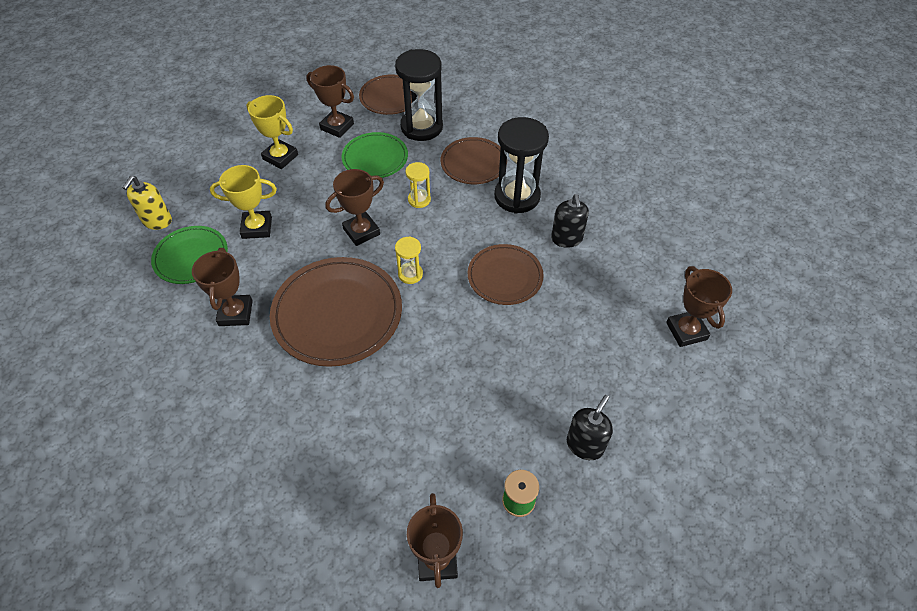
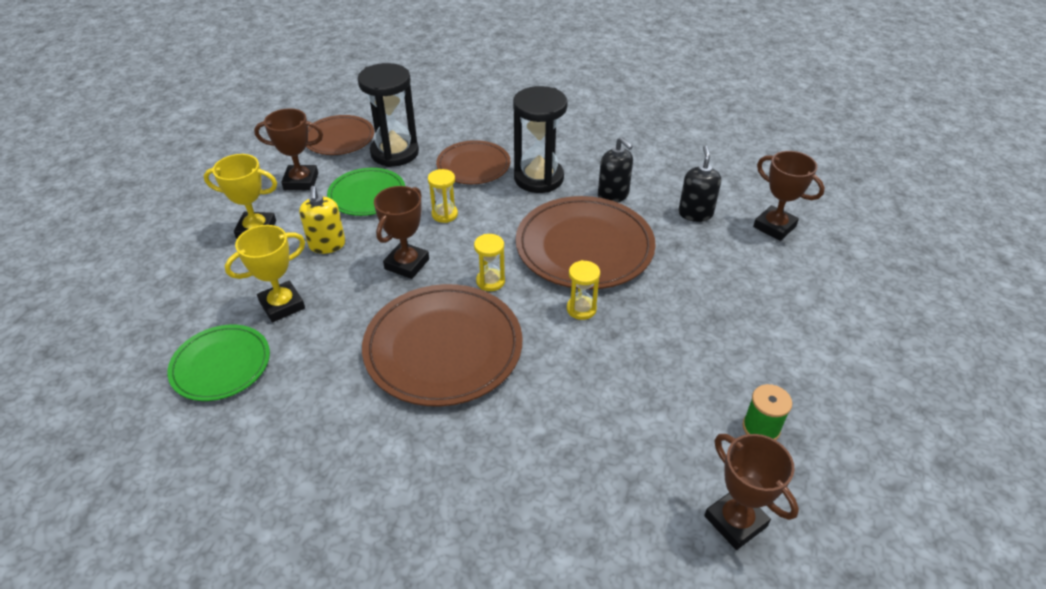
camera: 30 degrees left, 10 degrees down
yellow soap dispenser [122,176,172,230] -> yellow soap dispenser moved to [299,186,345,254]
brown trophy [192,248,253,326] -> none
brown plate [468,244,544,305] -> brown plate [516,196,656,290], size x1.66
black soap dispenser [567,395,613,460] -> black soap dispenser moved to [678,146,721,222]
none -> yellow hourglass [567,260,600,320]

